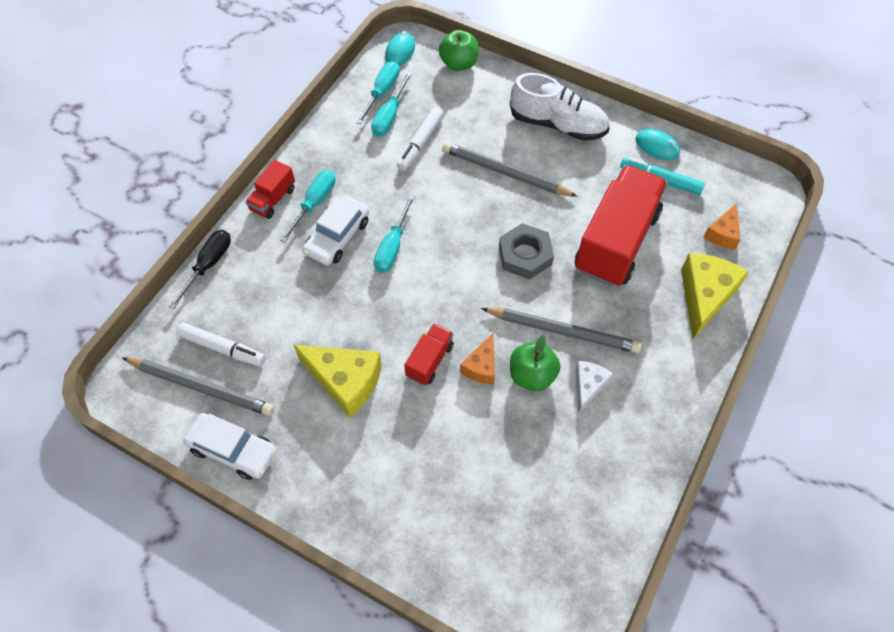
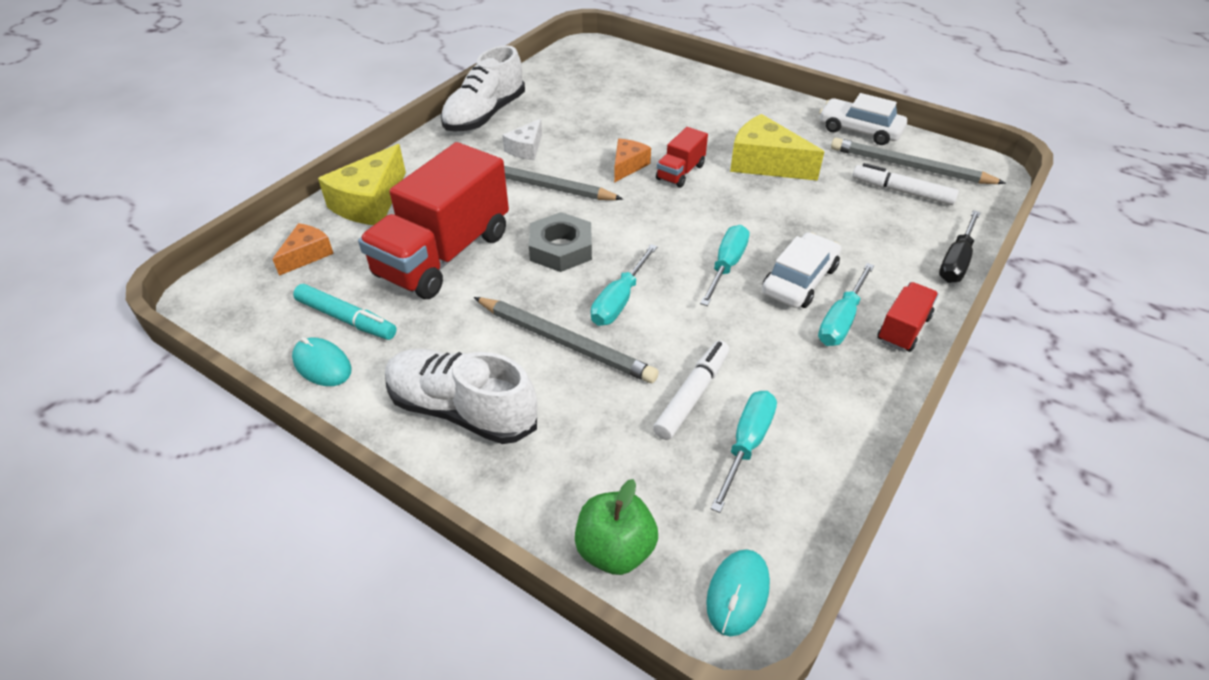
camera: 175 degrees left, 15 degrees down
turquoise screwdriver [356,61,400,124] -> turquoise screwdriver moved to [591,244,658,326]
green apple [510,335,560,391] -> none
none -> white shoe [441,45,525,132]

